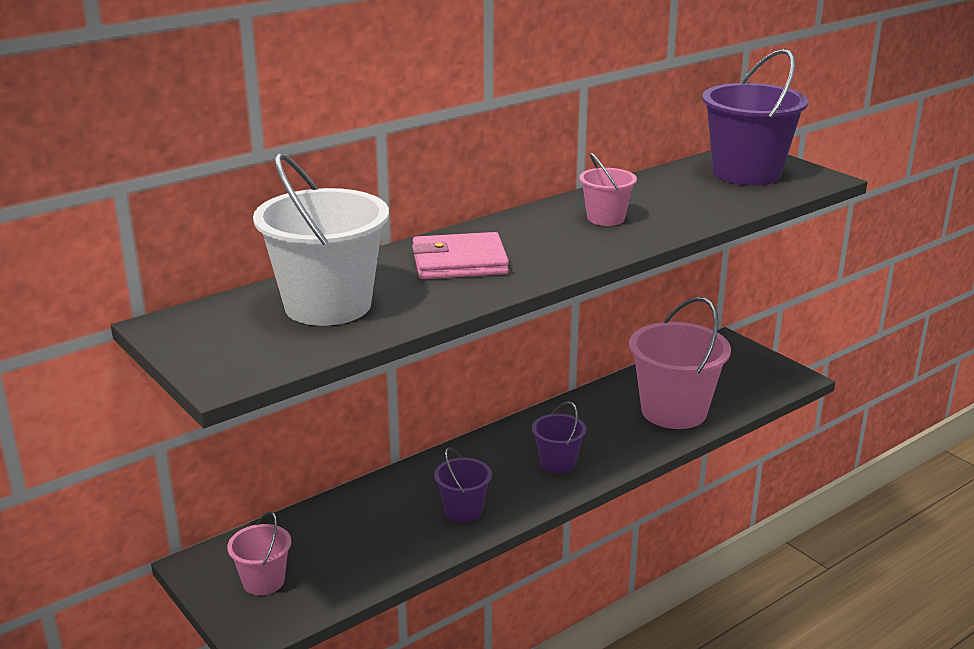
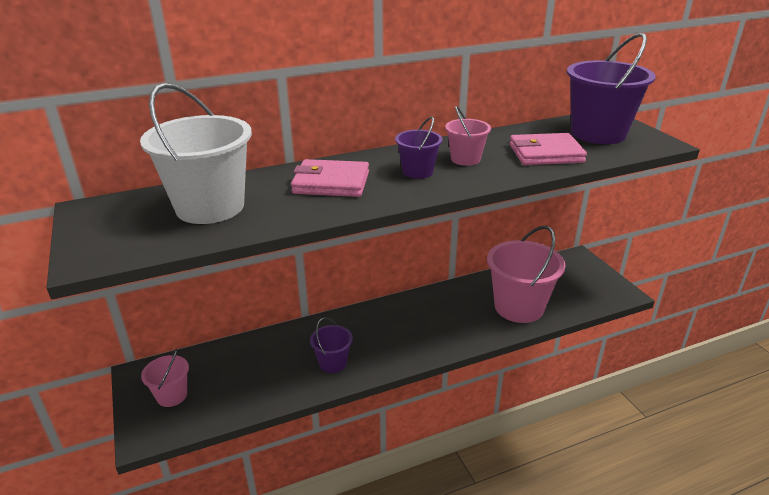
camera: 15 degrees right, 5 degrees up
purple bucket [532,401,586,473] -> purple bucket moved to [395,117,443,179]
none -> pink wallet [509,133,587,165]

